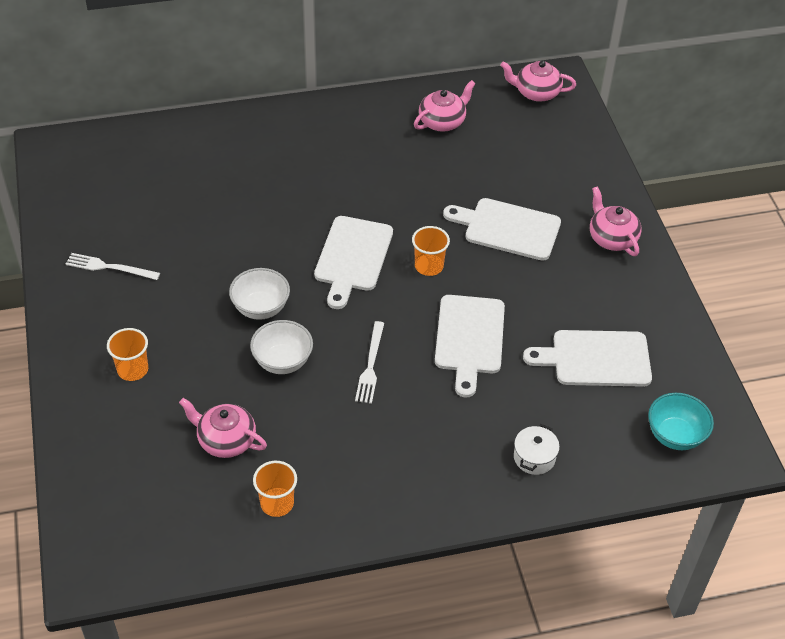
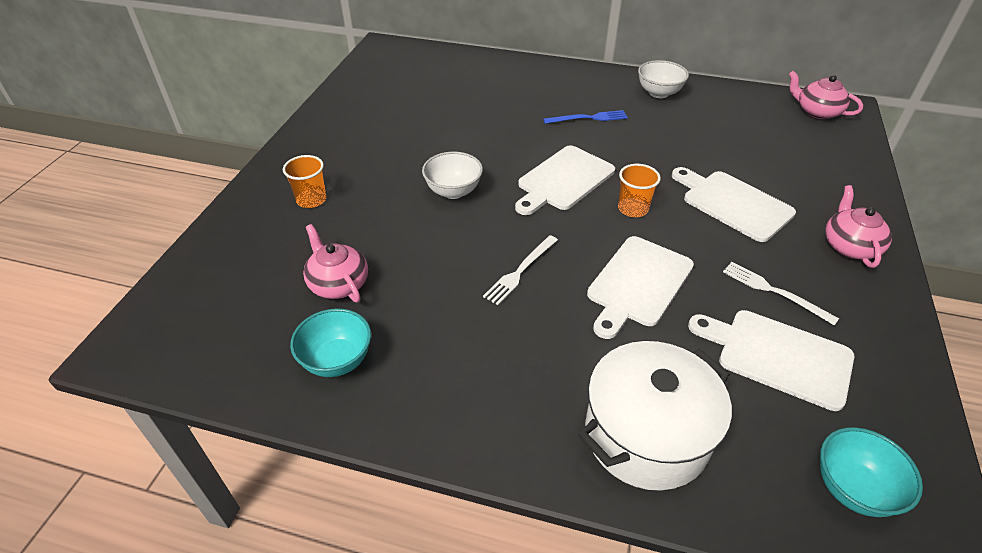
camera: 30 degrees right, 5 degrees down
white fork [66,253,160,280] -> white fork moved to [723,262,839,325]
white bowl [250,320,313,374] -> white bowl moved to [638,60,689,98]
orange cup [253,461,297,517] -> turquoise bowl [290,308,371,377]
pink teapot [414,80,476,132] -> none
white pot [514,424,560,475] -> white pot [578,341,732,491], size x2.25
none -> blue fork [543,110,628,124]

